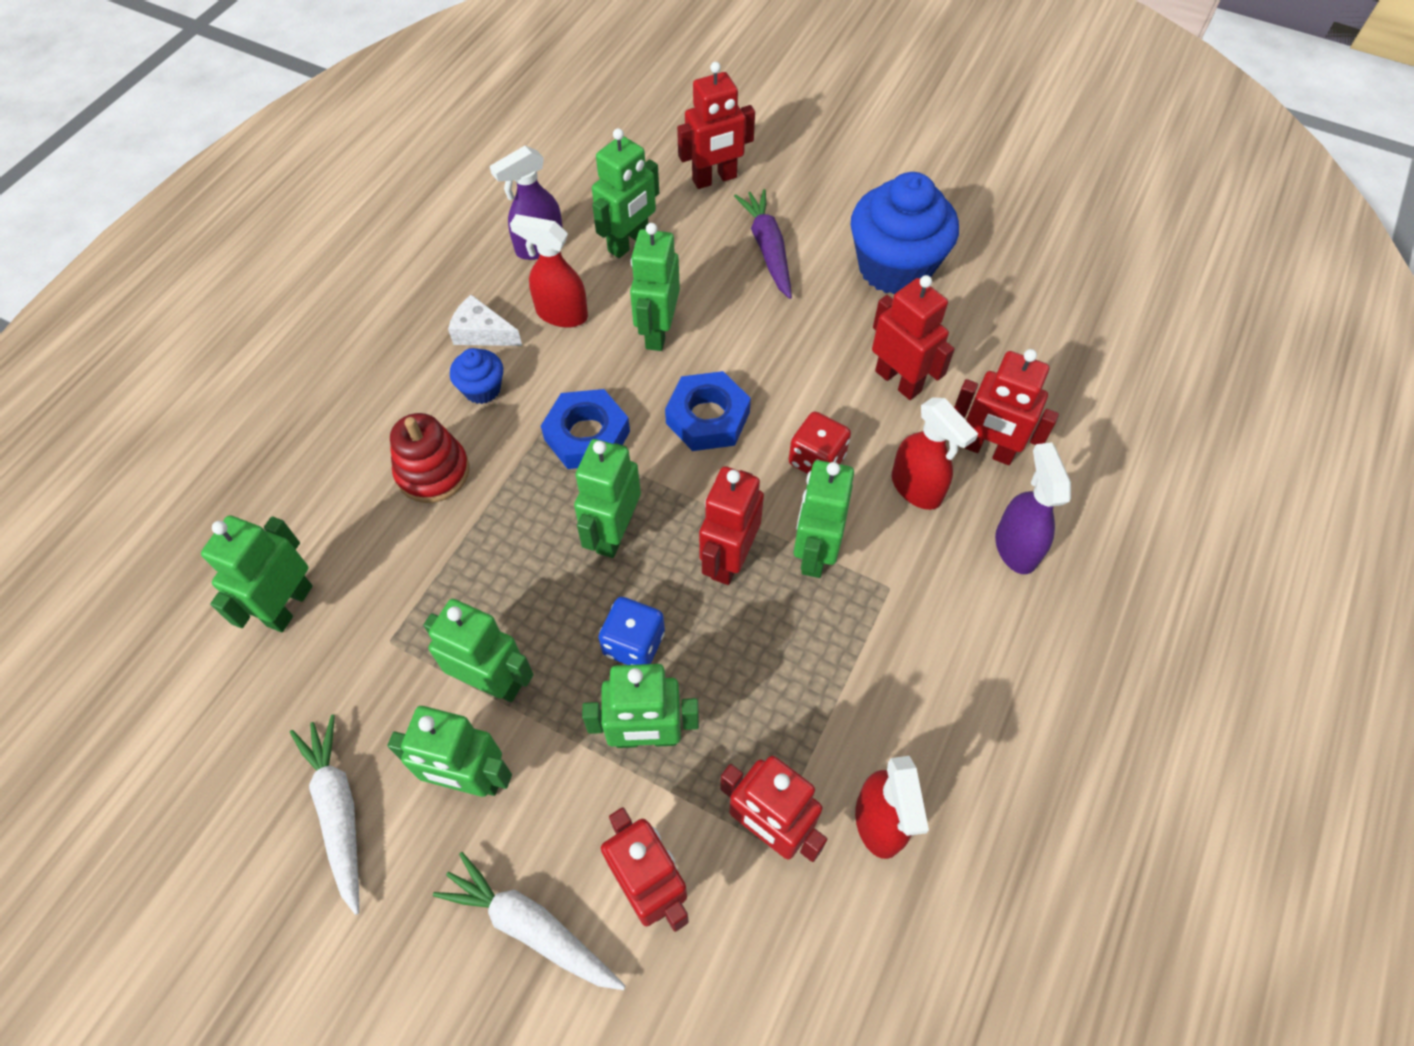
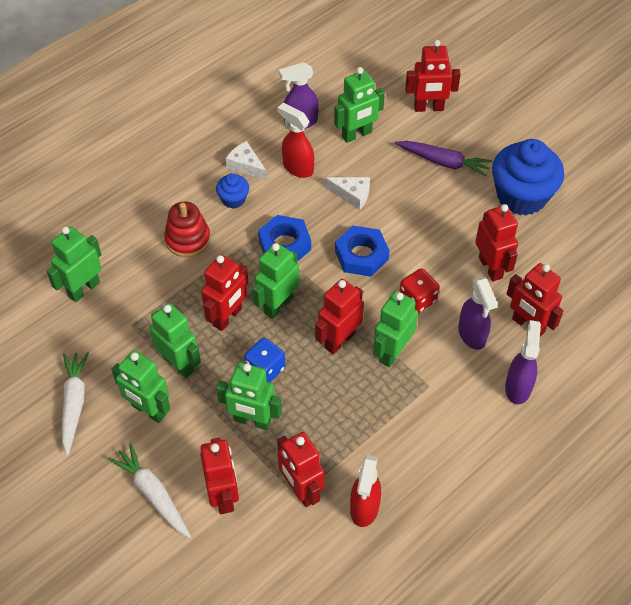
camera: 20 degrees right, 5 degrees down
green robot [630,223,680,351] -> white cheese [325,177,370,210]
purple carrot [734,189,792,299] -> purple carrot turned 105 degrees clockwise [395,141,492,177]
red spray bottle [892,397,978,510] -> purple spray bottle [458,277,498,350]
none -> red robot [201,255,249,331]

